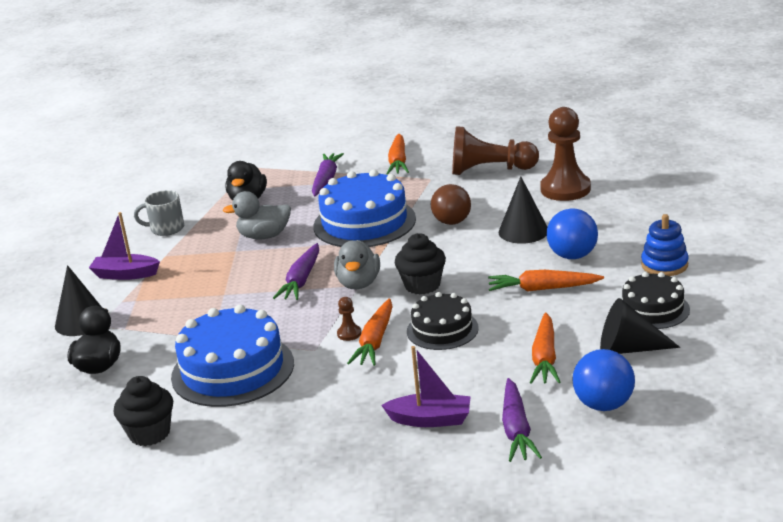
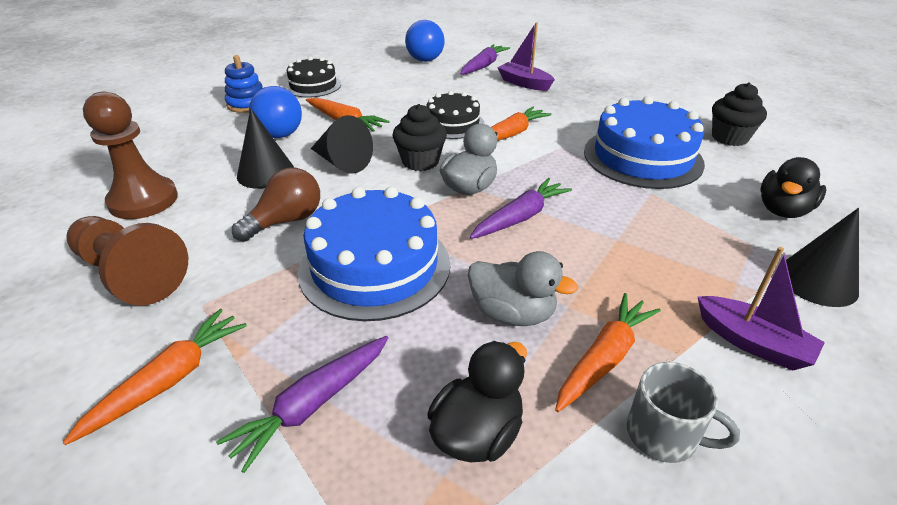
camera: 150 degrees left, 10 degrees up
brown pawn [337,297,361,341] -> none
orange carrot [530,312,560,384] -> orange carrot moved to [555,293,661,412]
black cone [600,298,680,354] -> black cone moved to [311,115,373,174]

